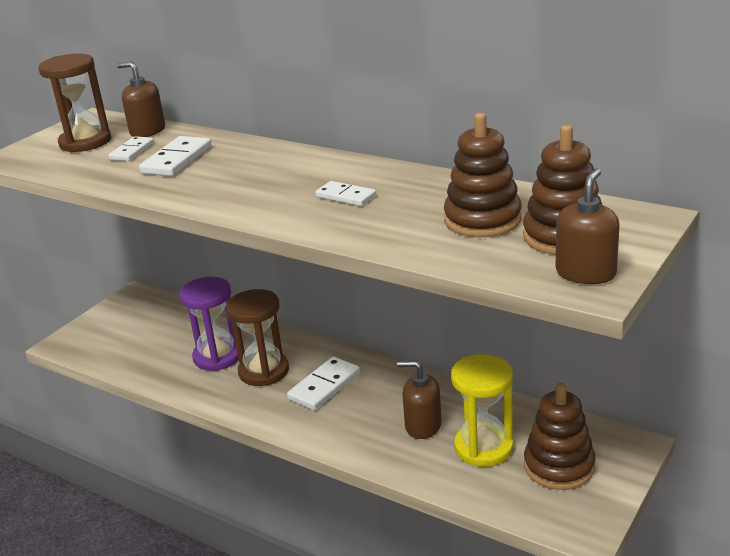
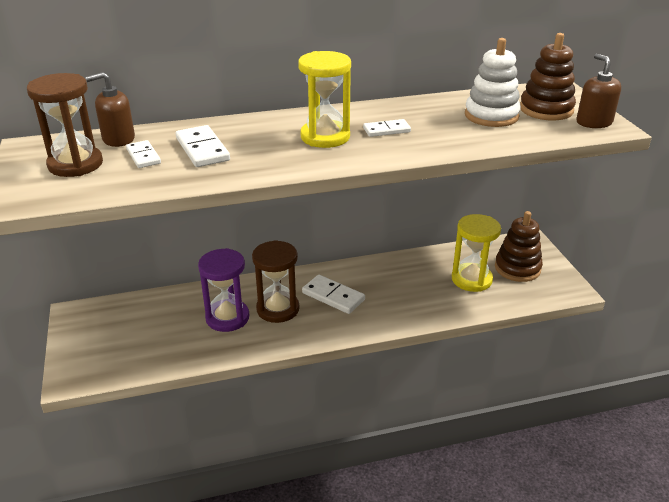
camera: 50 degrees left, 5 degrees up
white domino [287,357,360,410] -> white domino turned 45 degrees counterclockwise [302,275,365,314]
brown soap dispenser [397,361,442,439] -> none
brown stacking toy [444,113,522,237] -> white stacking toy [465,38,521,127]
none -> yellow hourglass [298,51,351,148]

